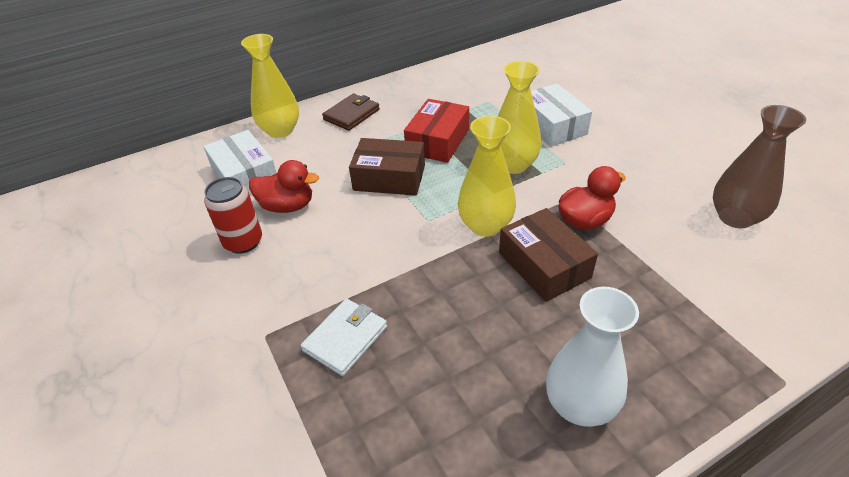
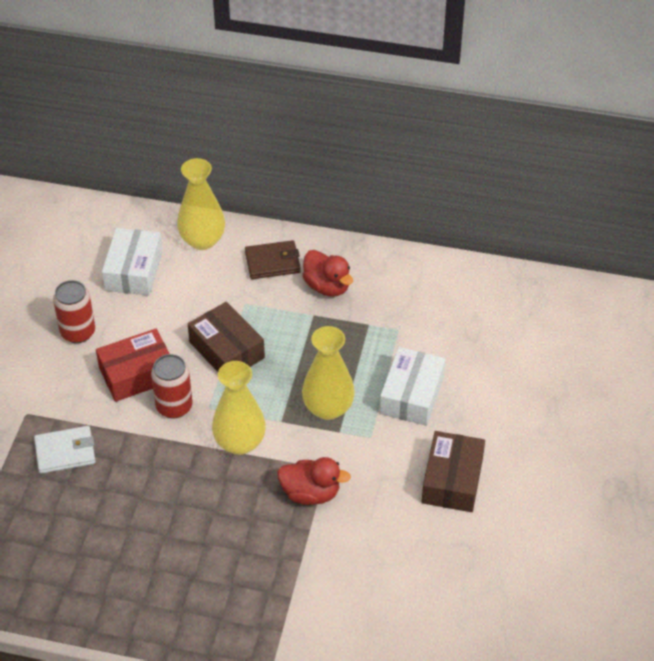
camera: 40 degrees right, 5 degrees up
red duck [249,160,319,213] -> red duck moved to [302,250,353,297]
red box [404,99,469,163] -> red box moved to [96,329,170,402]
brown box [499,208,598,302] -> brown box moved to [422,431,485,512]
white vase [546,287,639,427] -> none
brown vase [713,105,806,229] -> none
none -> red can [151,354,193,419]

